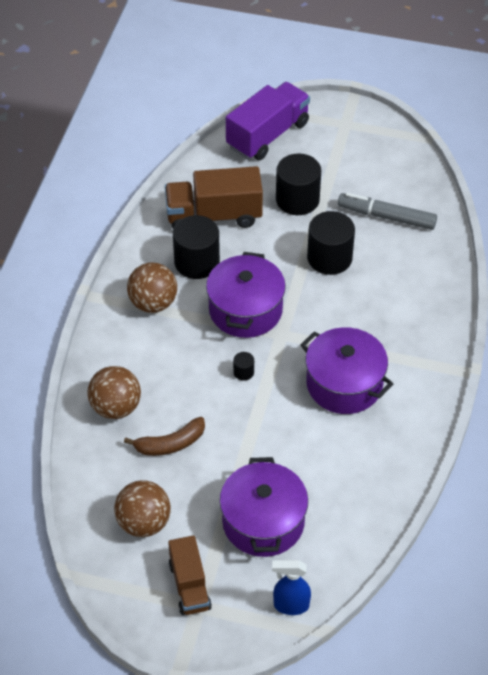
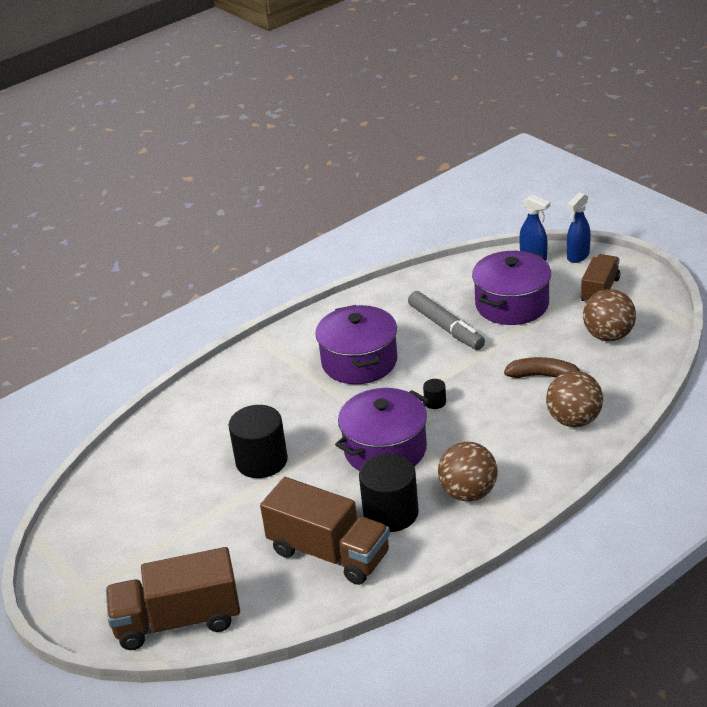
camera: 140 degrees left, 15 degrees down
purple truck [226,82,310,160] -> brown truck [106,547,240,650]
black cylinder [276,153,321,215] -> none
grey marker [338,193,437,230] -> grey marker moved to [408,291,485,350]
none -> blue spray bottle [567,192,591,263]

